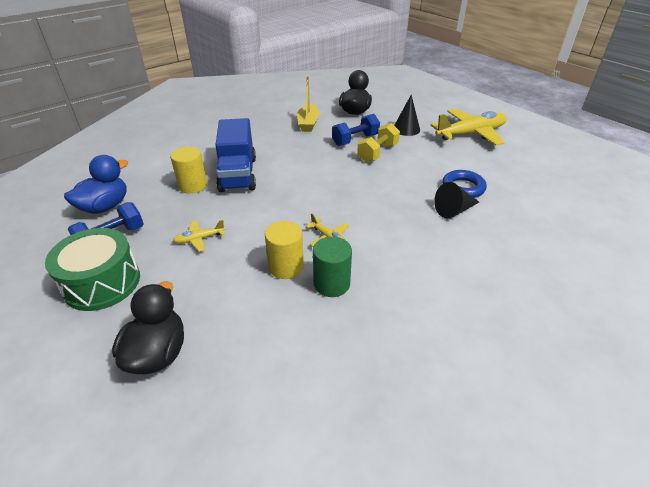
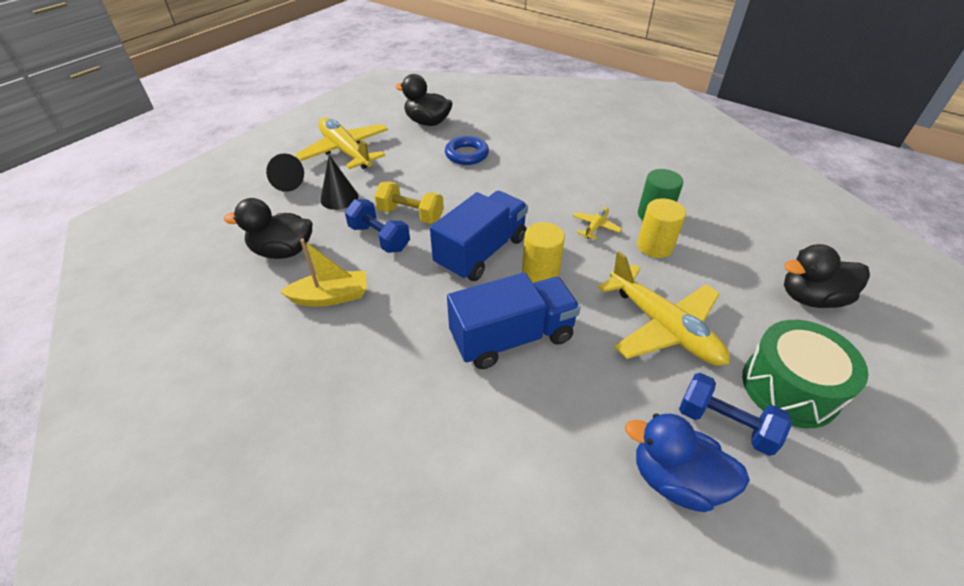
camera: 105 degrees left, 5 degrees up
yellow cylinder [170,147,207,194] -> yellow cylinder moved to [522,222,565,283]
yellow plane [173,220,225,252] -> yellow plane [598,251,730,366], size x2.24
black cone [434,182,479,219] -> black cone moved to [266,153,304,192]
none -> black duck [395,74,453,126]
none -> blue truck [430,191,528,281]

